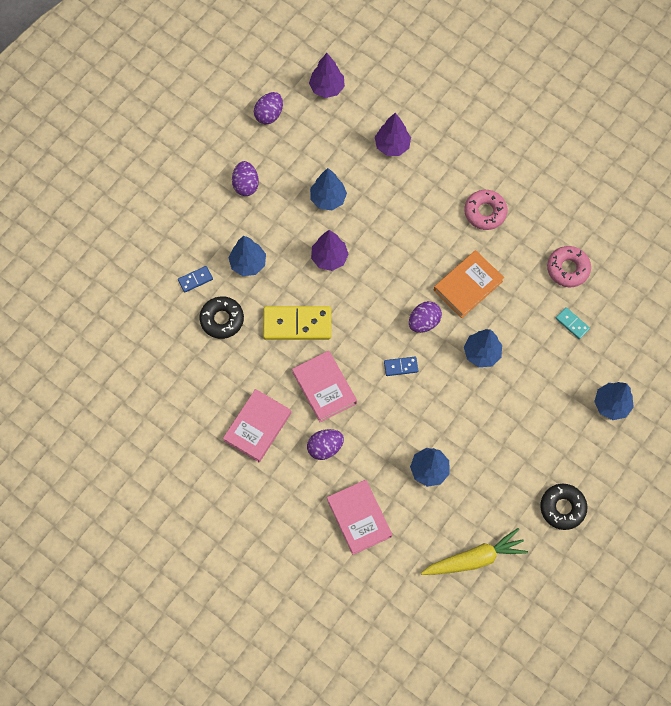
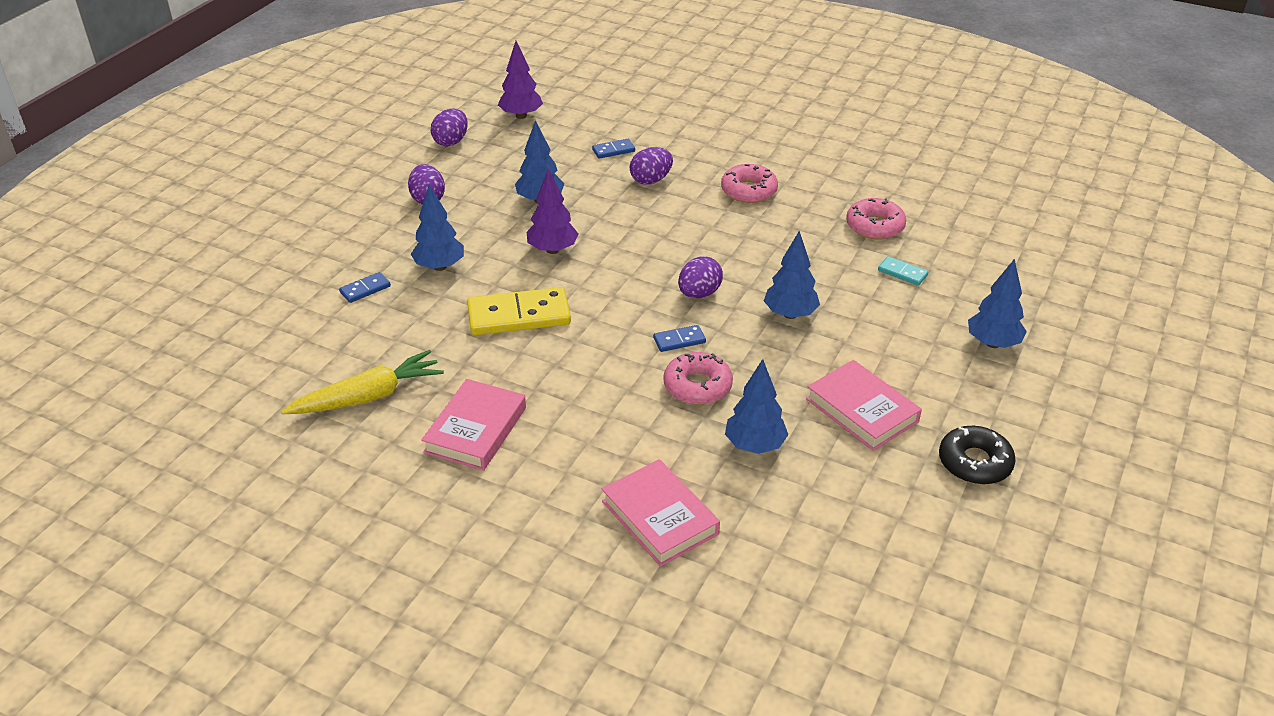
camera: 10 degrees left, 30 degrees down
black donut [199,296,244,339] -> none
pink book [292,351,357,422] -> pink book moved to [806,360,922,451]
purple egg [307,429,344,460] -> purple egg moved to [630,147,673,185]
purple tree [375,113,411,156] -> blue domino [592,139,635,159]
yellow carrot [421,528,528,575] -> yellow carrot moved to [281,350,444,414]
orange book [434,250,504,318] -> none
none -> pink donut [663,352,733,405]

